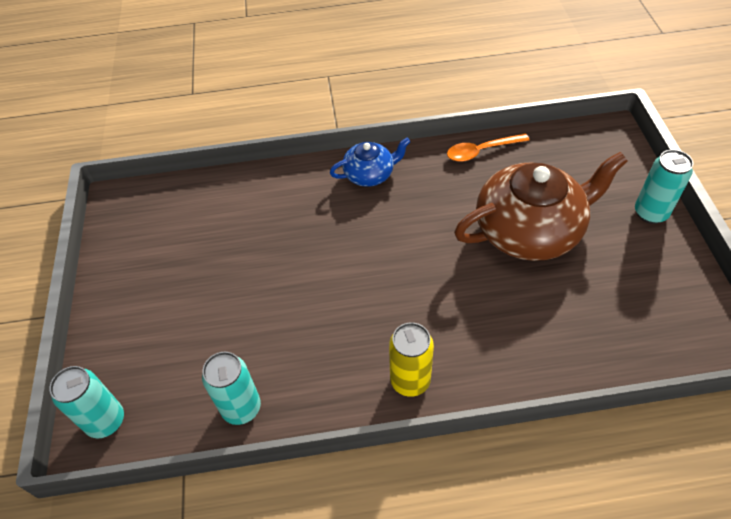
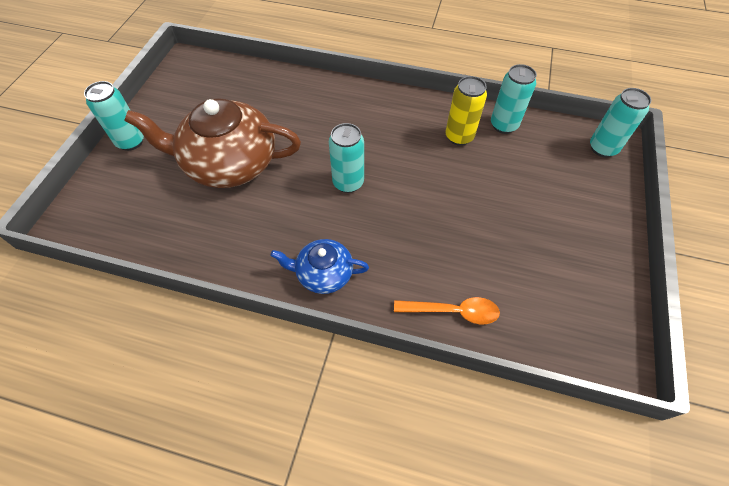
camera: 160 degrees left, 5 degrees up
yellow can [389,322,434,397] -> yellow can moved to [445,76,487,146]
orange spoon [447,133,530,162] -> orange spoon moved to [394,297,500,324]
none -> turquoise can [329,123,364,193]

